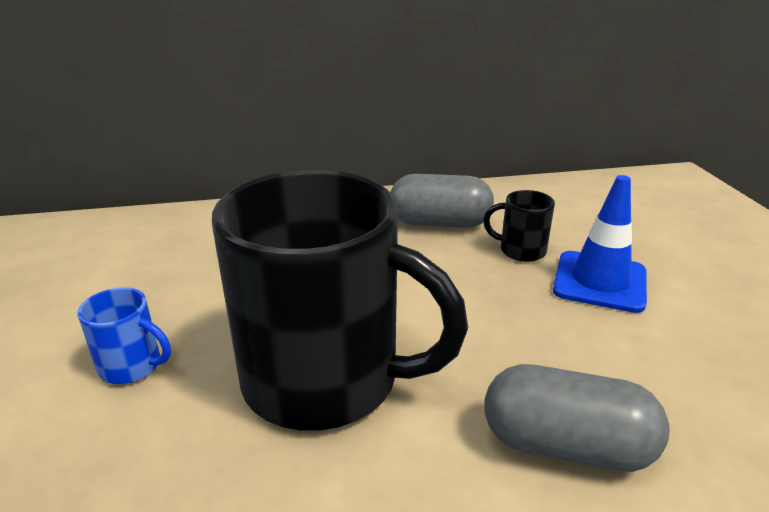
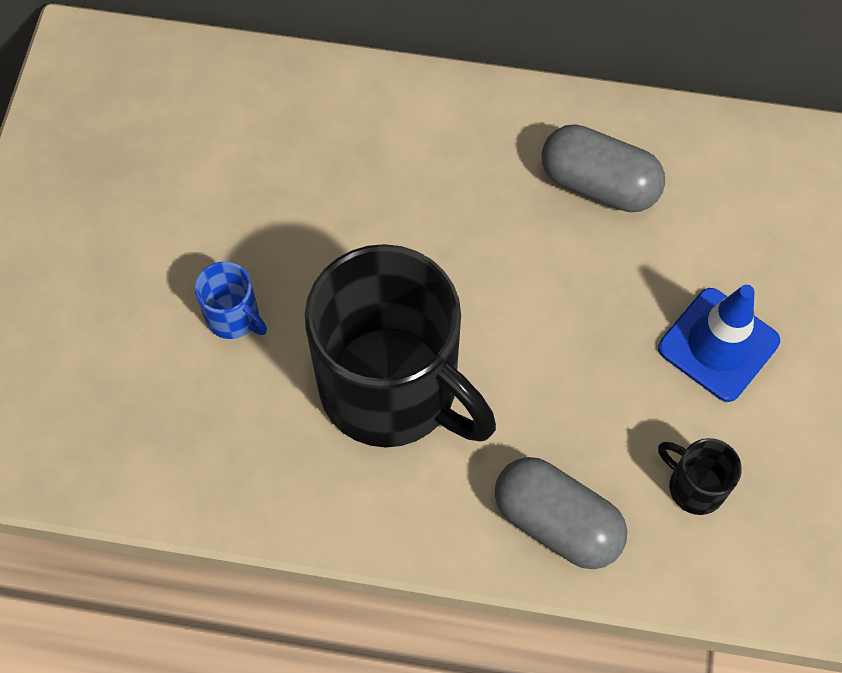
camera: 20 degrees right, 35 degrees up
black mug [483,190,555,262] -> black mug moved to [658,438,742,515]

